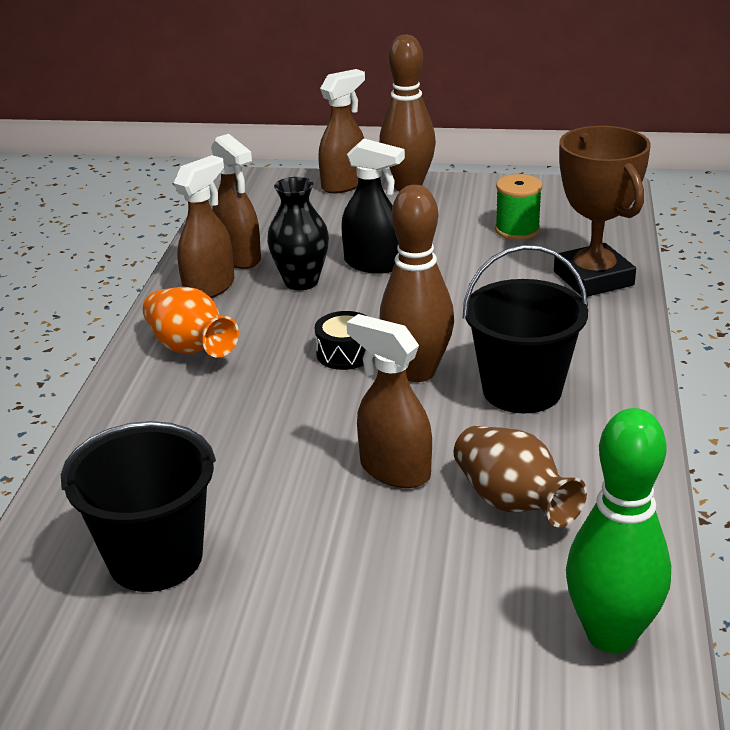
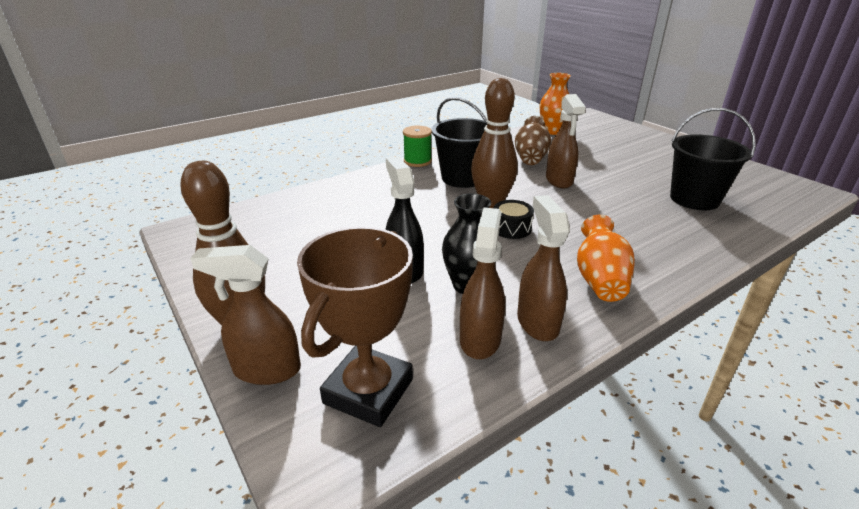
camera: 135 degrees left, 0 degrees up
brown spray bottle [174,155,235,298] -> brown spray bottle turned 90 degrees clockwise [517,195,570,341]
green spool [495,174,542,240] -> green spool moved to [403,126,432,167]
brown trophy [554,126,651,297] -> brown trophy moved to [297,227,413,427]
green bowling pin [566,408,671,653] -> orange vase [540,73,571,135]

